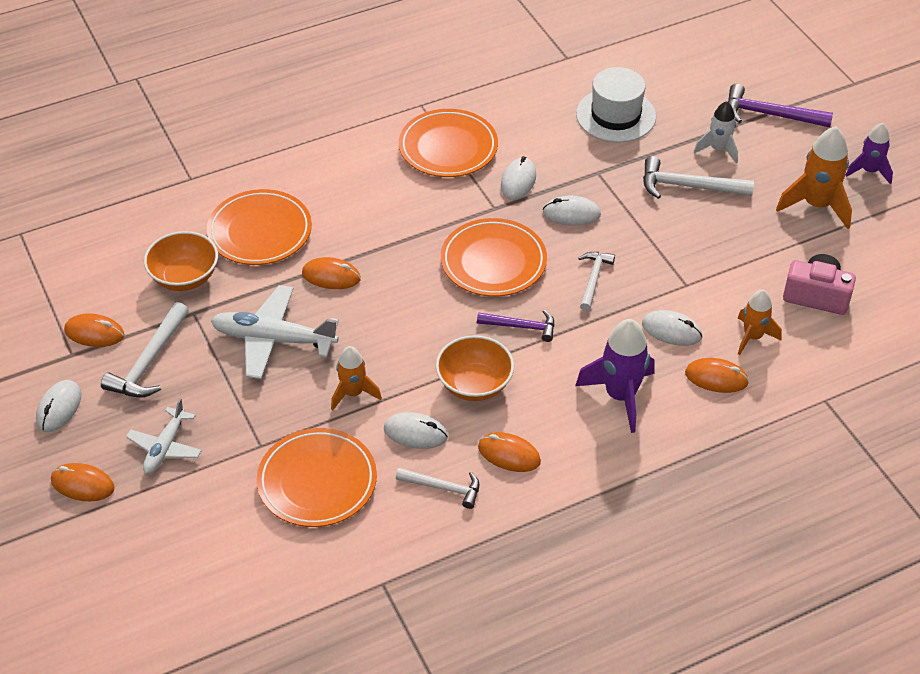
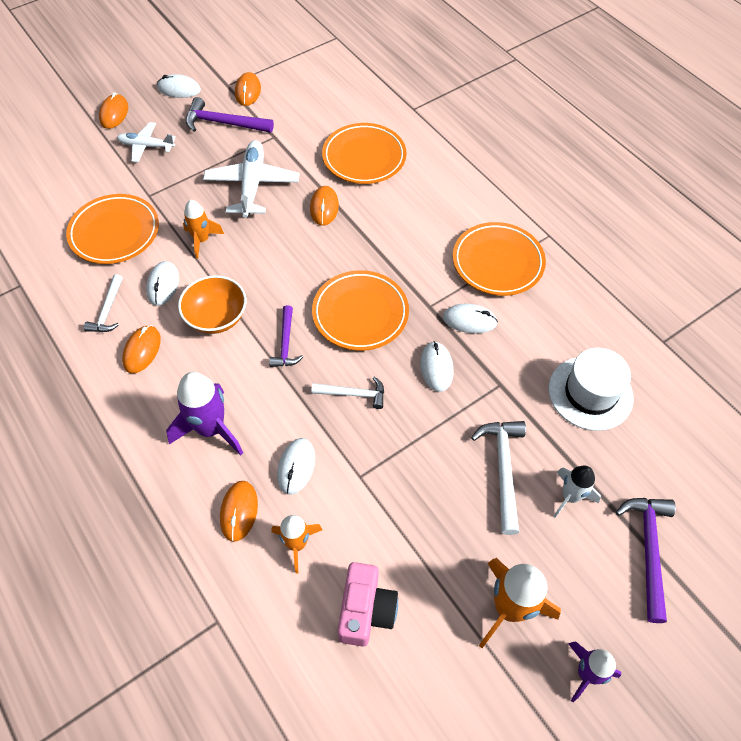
camera: 80 degrees right, 10 degrees up
white hammer [101,302,189,398] -> purple hammer [186,97,274,133]
orange bowl [144,231,218,291] -> none

